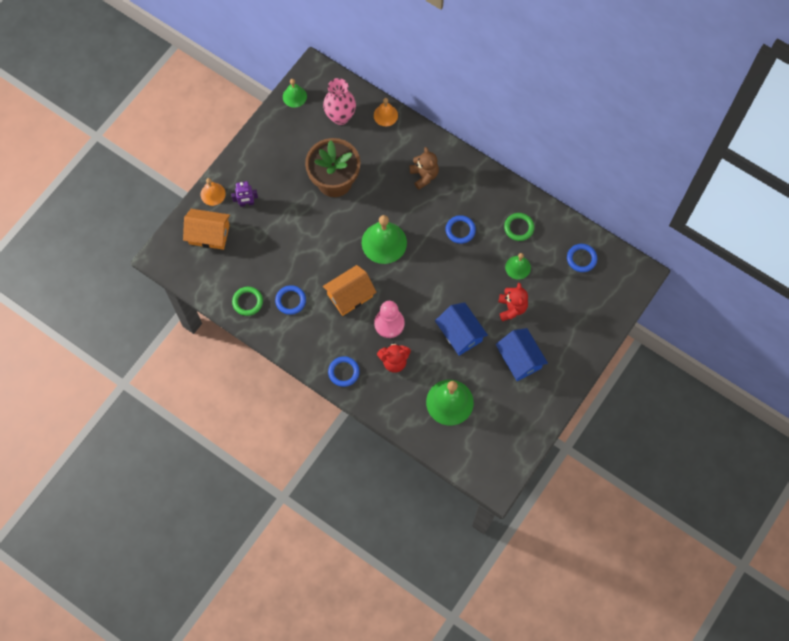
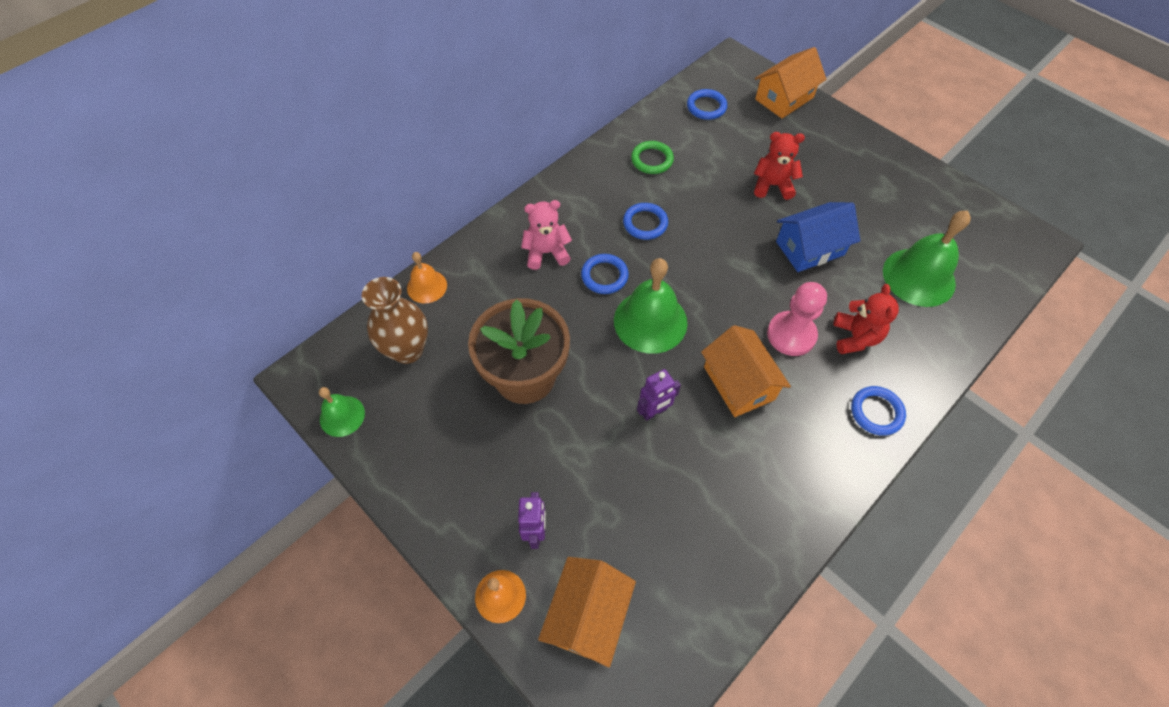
camera: 80 degrees left, 10 degrees down
green ring [232,287,263,316] -> none
blue ring [275,285,306,315] -> blue ring moved to [581,254,629,294]
pink vase [323,78,356,125] -> brown vase [362,277,428,364]
brown teddy bear [409,147,439,190] -> pink teddy bear [521,200,572,270]
blue house [496,328,548,381] -> none
green bell [505,253,531,280] -> none
none -> purple robot [637,369,681,421]
none -> orange house [755,47,827,118]

